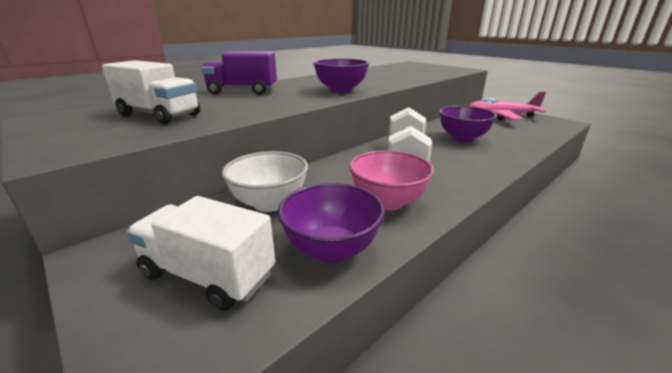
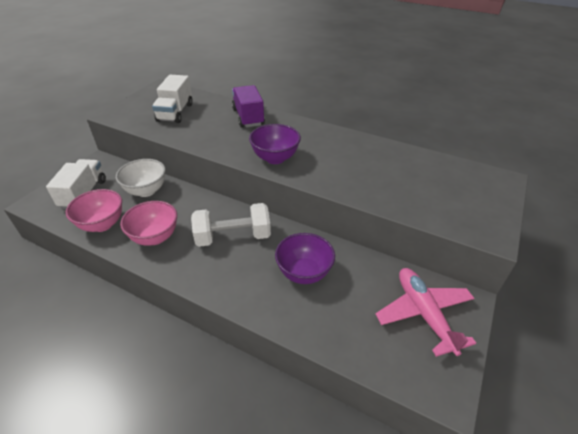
camera: 70 degrees right, 15 degrees up
purple bowl [278,183,385,263] -> pink bowl [66,189,122,232]

